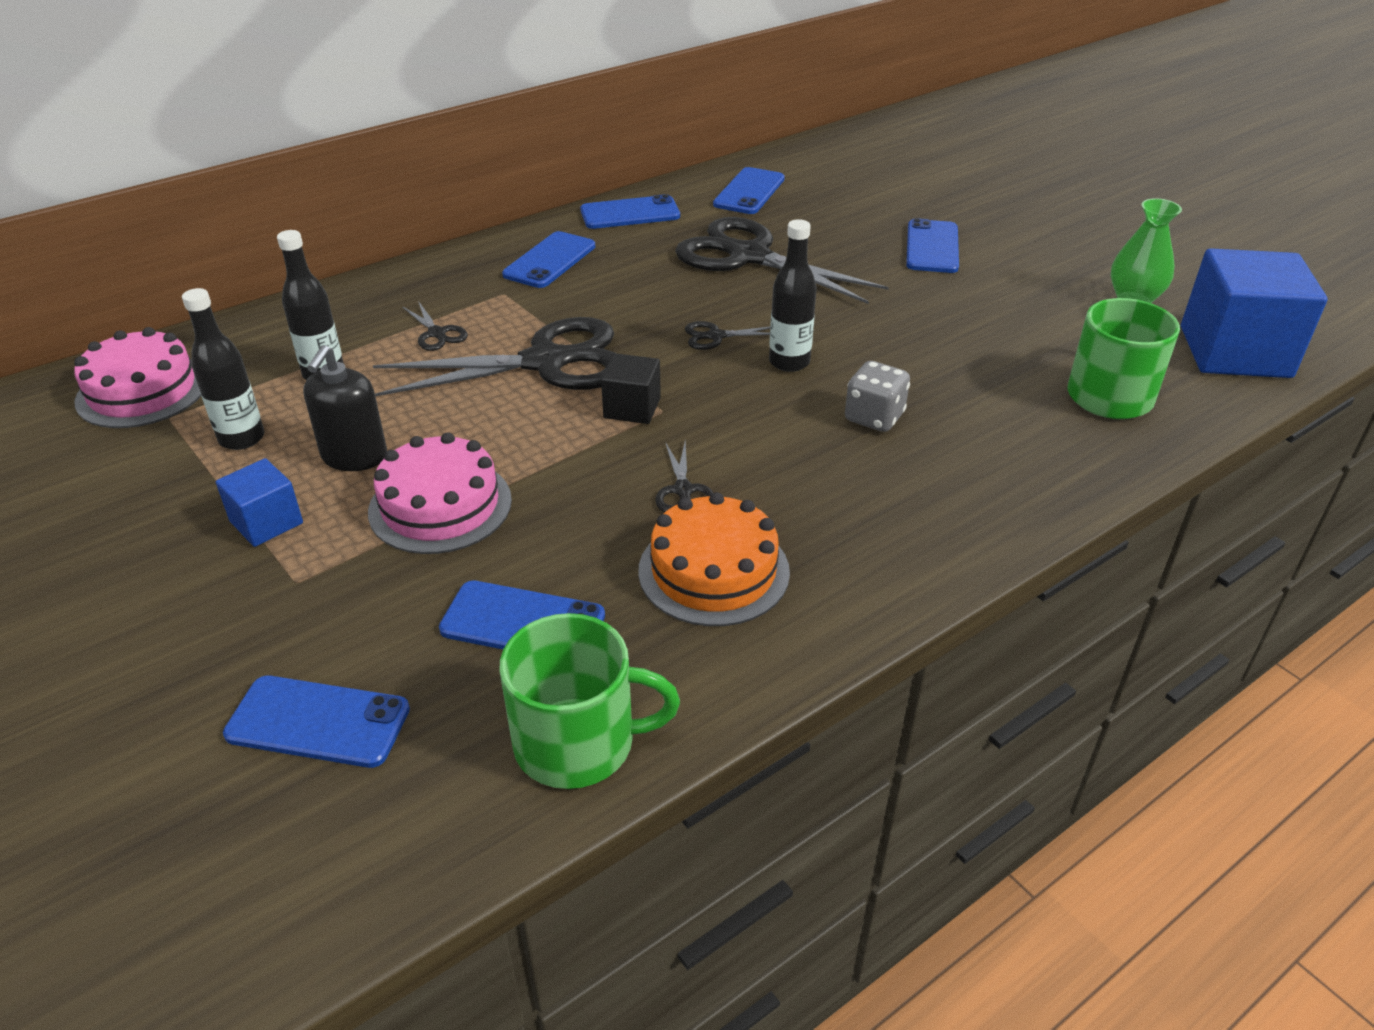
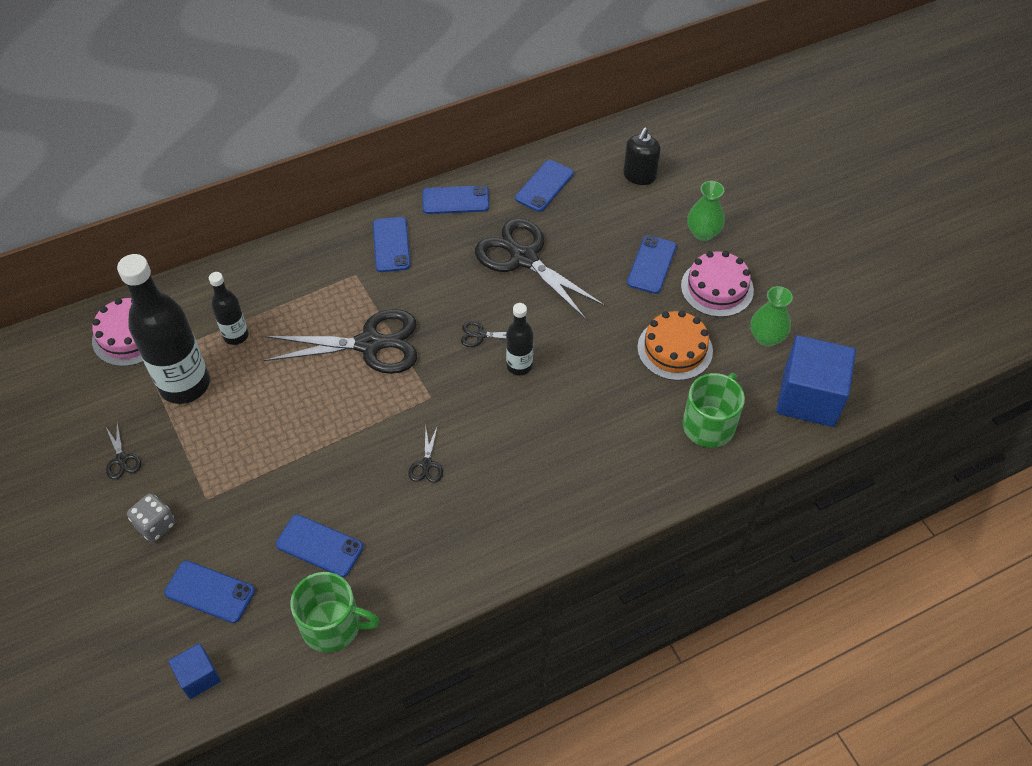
camera: 10 degrees right, 15 degrees up
black bottle [182,288,264,450] -> black bottle [117,254,210,404], size x1.94
blue cube [216,458,303,547] -> blue cube moved to [168,643,221,699]
black soap dispenser [303,345,387,471] -> black soap dispenser moved to [623,127,661,185]
pink cake [368,432,512,554] -> pink cake moved to [681,251,754,317]
black scissors [402,301,468,351] -> black scissors moved to [106,422,141,479]
blue phone [502,231,595,288] -> blue phone turned 45 degrees counterclockwise [373,217,411,272]
black cube [601,353,661,424] -> none
orange cake [638,492,790,626] -> orange cake moved to [637,310,713,381]
grey dice [845,361,910,432] -> grey dice moved to [127,493,175,542]
none -> green vase [687,181,725,241]

